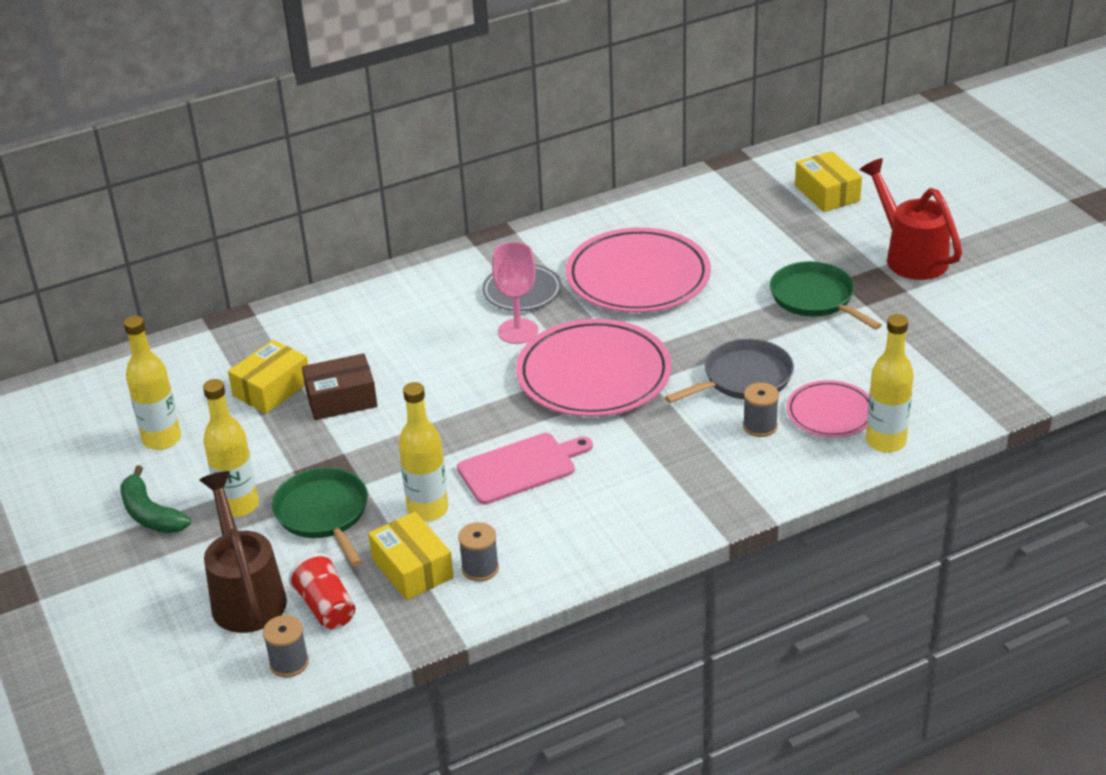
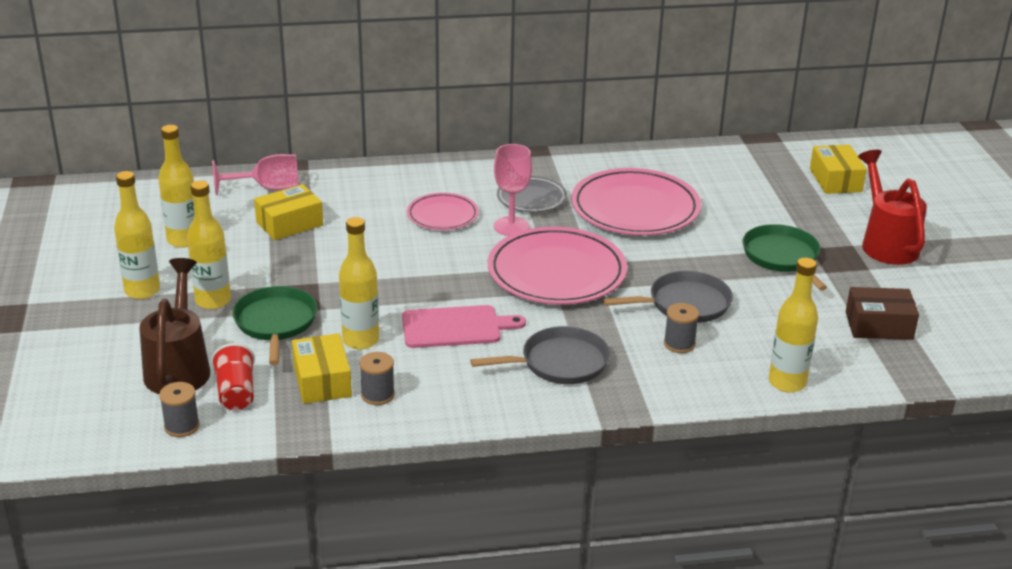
camera: 15 degrees right, 5 degrees down
green banana [120,466,191,533] -> yellow bottle [114,171,160,299]
brown box [302,353,377,420] -> brown box moved to [846,287,919,340]
pink plate [787,380,869,437] -> pink plate moved to [407,193,479,230]
none -> pink goblet [212,154,299,195]
none -> grey pan [470,326,610,384]

